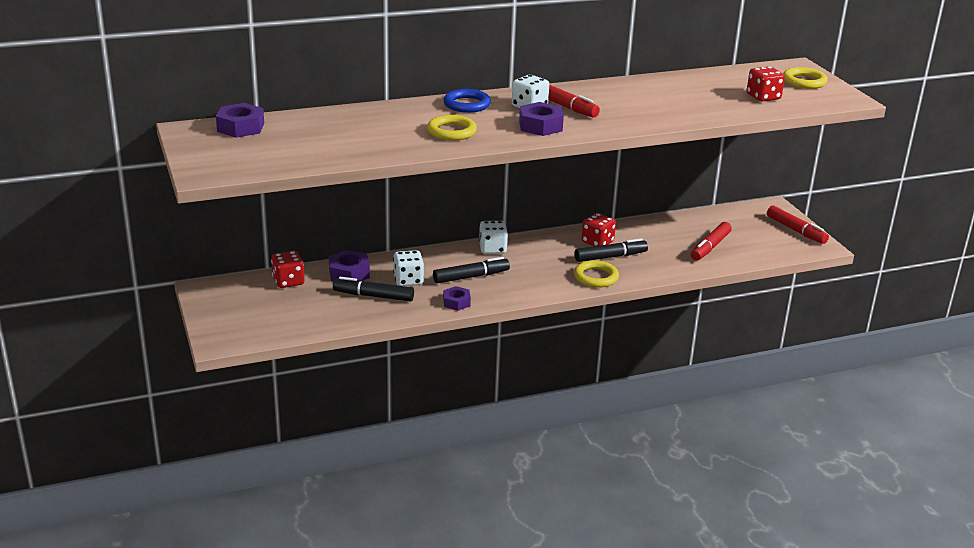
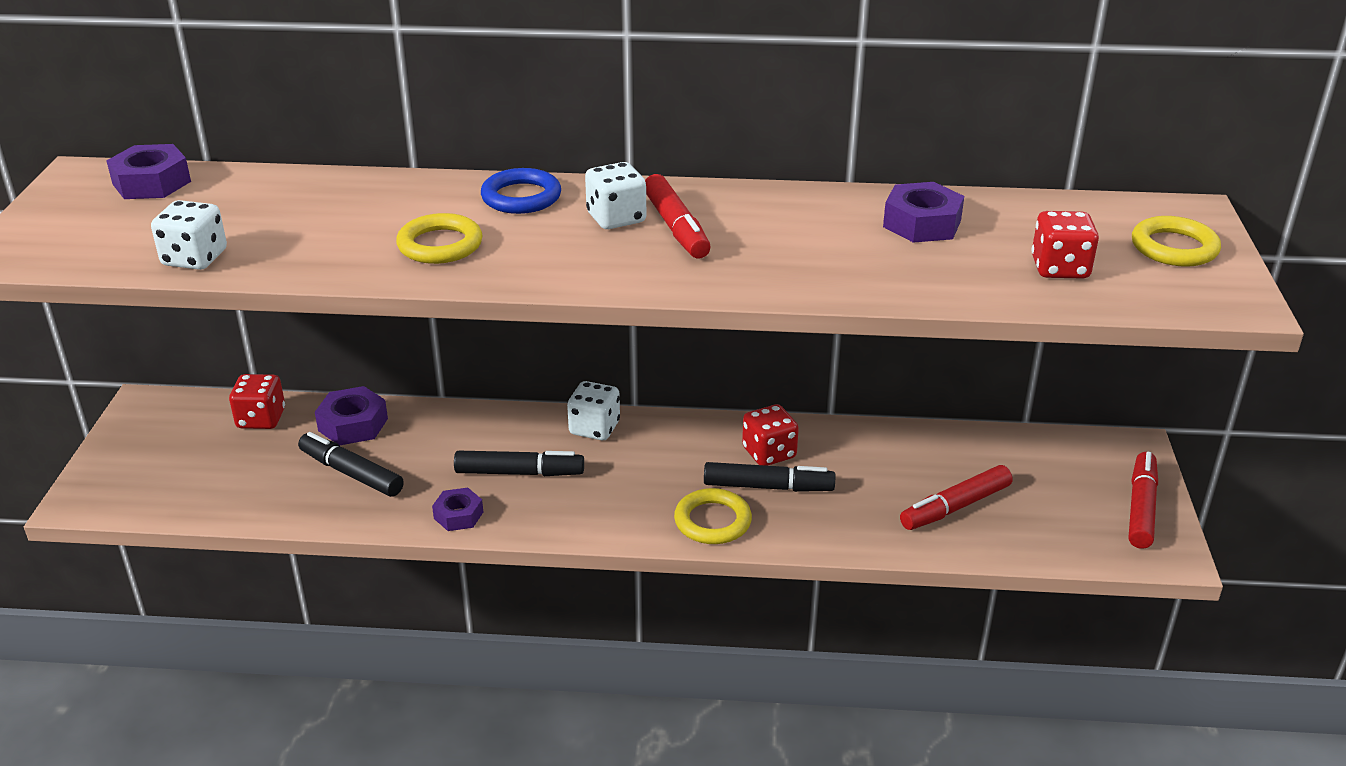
camera: 25 degrees right, 5 degrees up
white dice [393,250,424,286] -> white dice moved to [151,200,227,270]
purple nut [519,102,564,136] -> purple nut moved to [883,182,964,243]
red marker [767,206,829,244] -> red marker turned 150 degrees counterclockwise [1129,452,1158,549]

